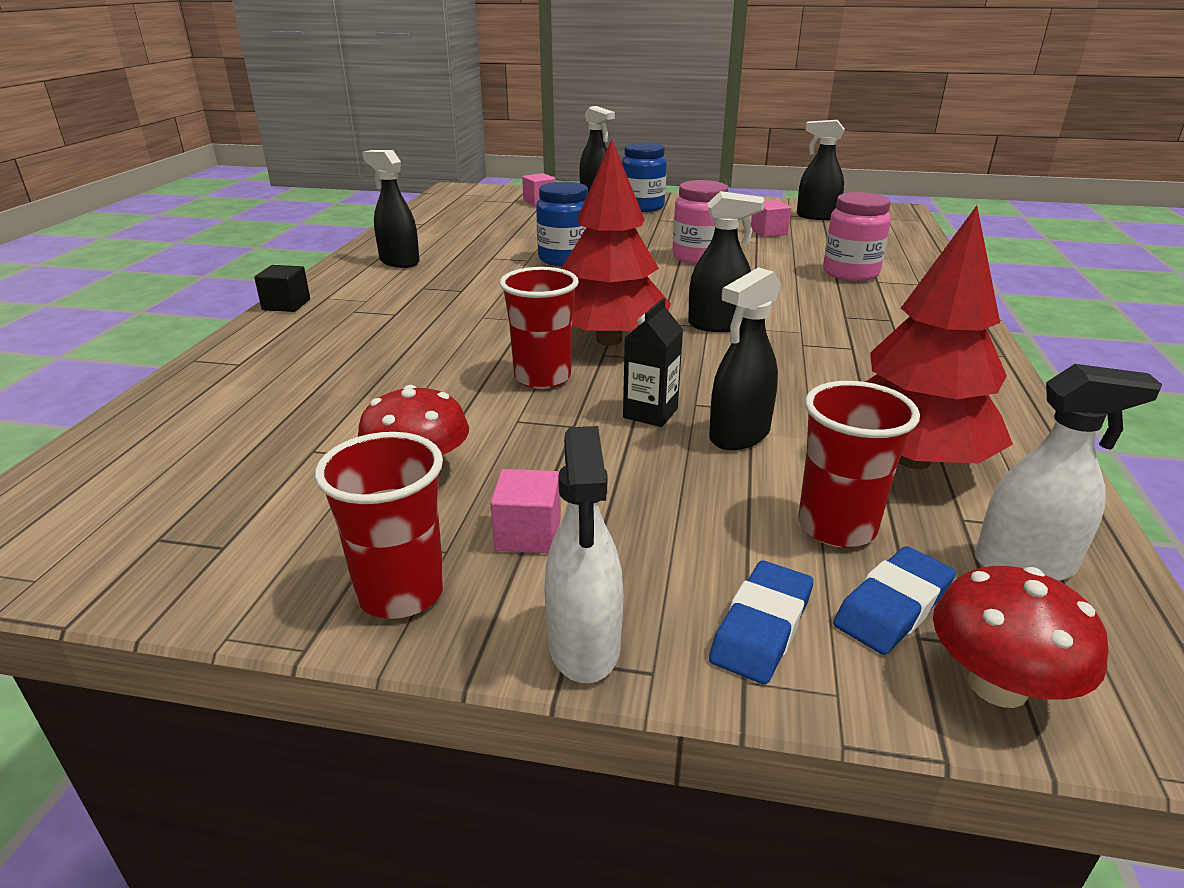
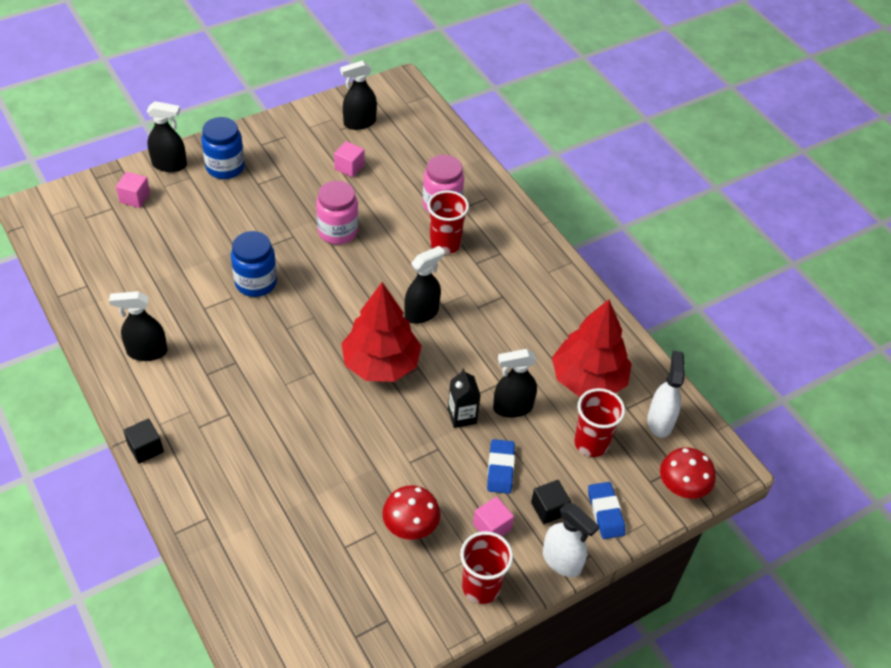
camera: 45 degrees left, 20 degrees up
red cup [500,267,579,389] -> red cup moved to [427,190,469,254]
black spray bottle [709,267,781,450] -> black spray bottle turned 75 degrees clockwise [493,349,537,418]
blue eraser [833,546,956,655] -> blue eraser moved to [487,439,515,494]
white spray bottle [975,364,1162,581] -> white spray bottle turned 45 degrees counterclockwise [647,351,685,438]
none -> black cube [531,480,571,524]

